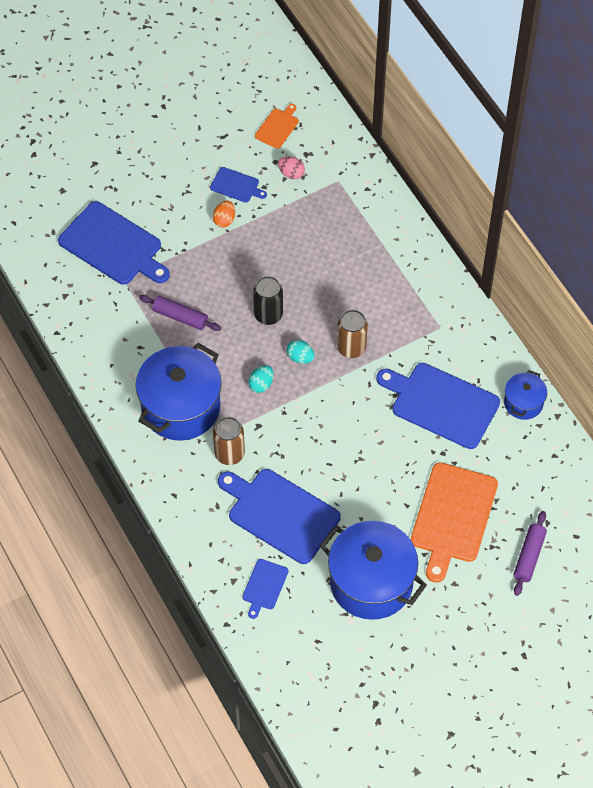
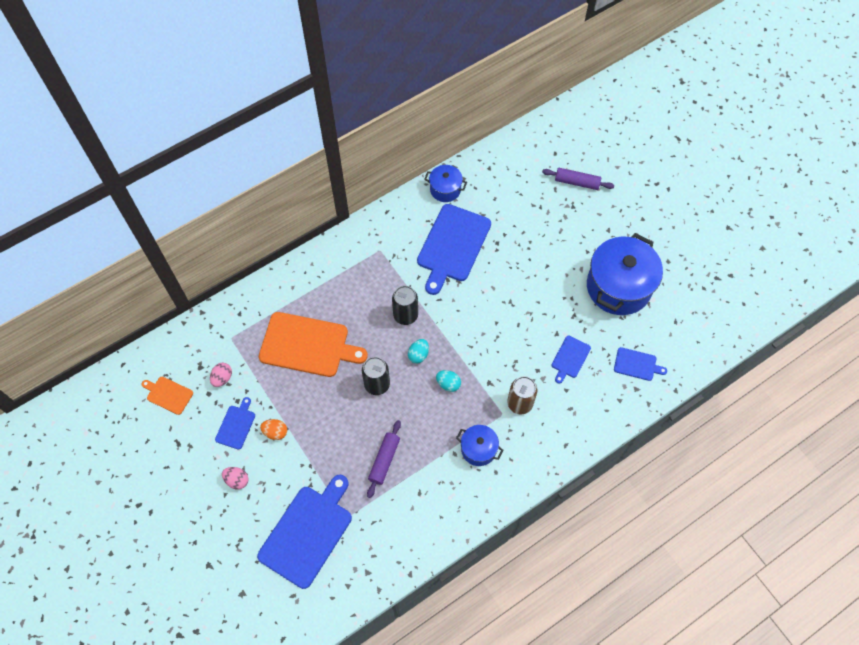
camera: 95 degrees left, 5 degrees up
blue pot [136,343,222,441] -> blue pot [456,425,503,466], size x0.50
blue cutting board [218,469,341,564] -> blue cutting board [552,336,591,384], size x0.49
brown can [337,310,368,358] -> black can [392,286,418,325]
orange cutting board [411,463,498,583] -> orange cutting board moved to [259,312,368,377]
none -> pink egg [222,467,249,489]

